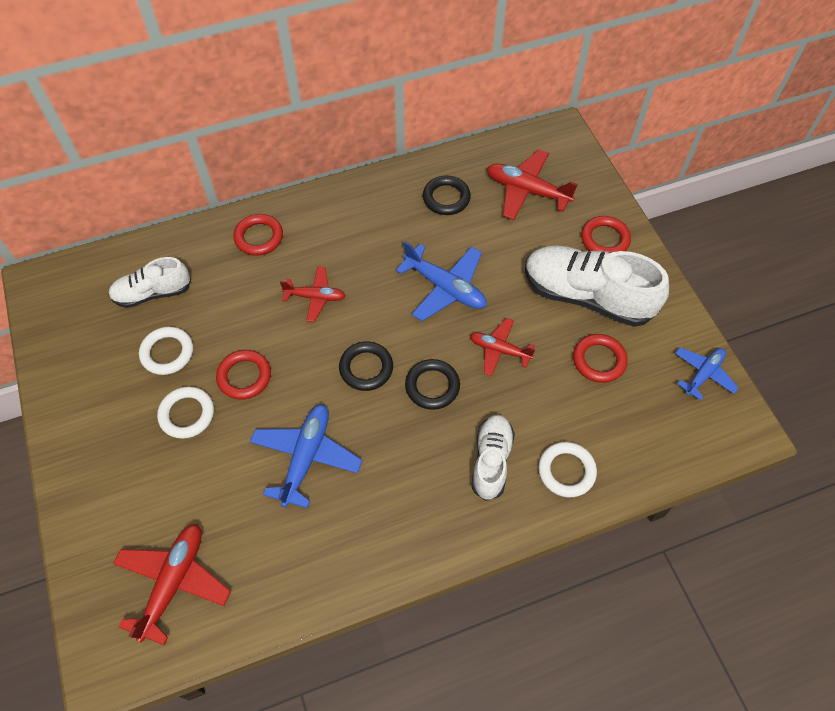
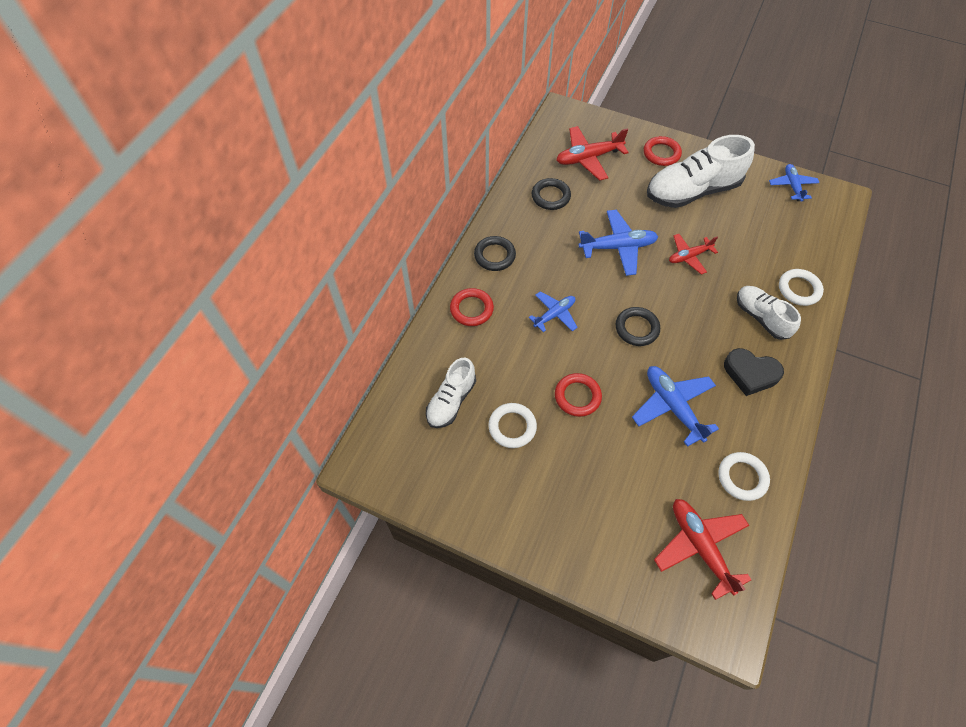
camera: 45 degrees left, 0 degrees up
white ring [157,386,214,439] -> white ring moved to [718,452,770,501]
red plane [280,266,346,322] -> blue plane [529,291,578,332]
black ring [405,359,460,410] -> black ring moved to [474,236,516,271]
red ring [573,334,628,383] -> none
none -> black heart [724,348,784,396]

